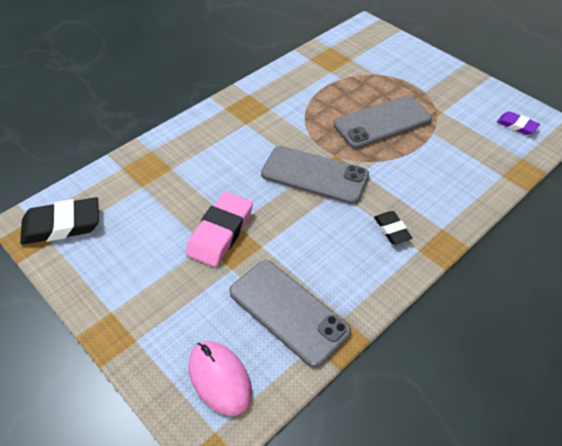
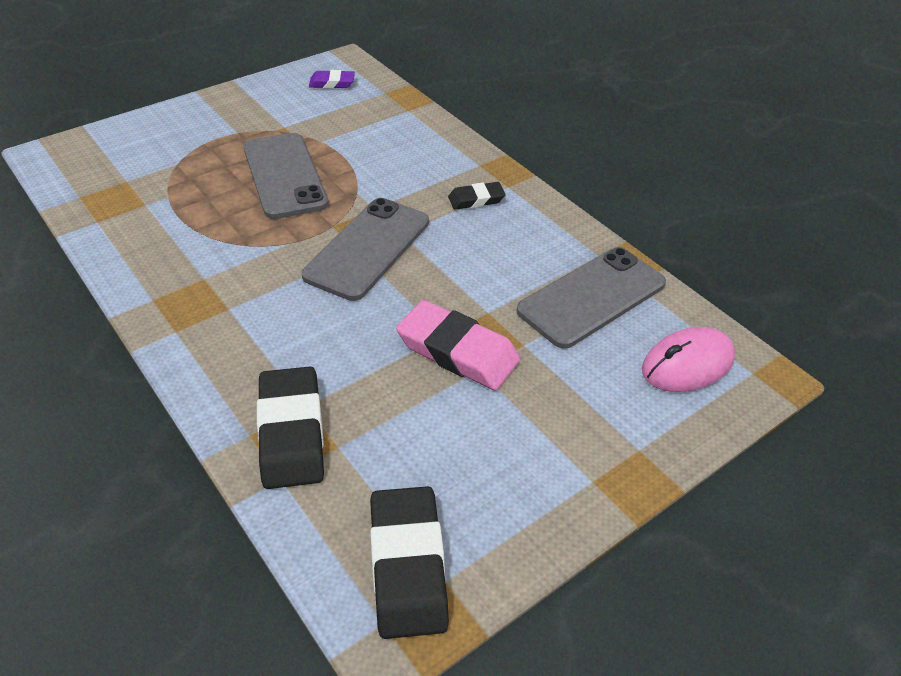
camera: 85 degrees left, 5 degrees down
purple eraser [497,111,540,135] -> purple eraser turned 45 degrees clockwise [309,70,355,89]
none -> black eraser [257,367,324,489]

